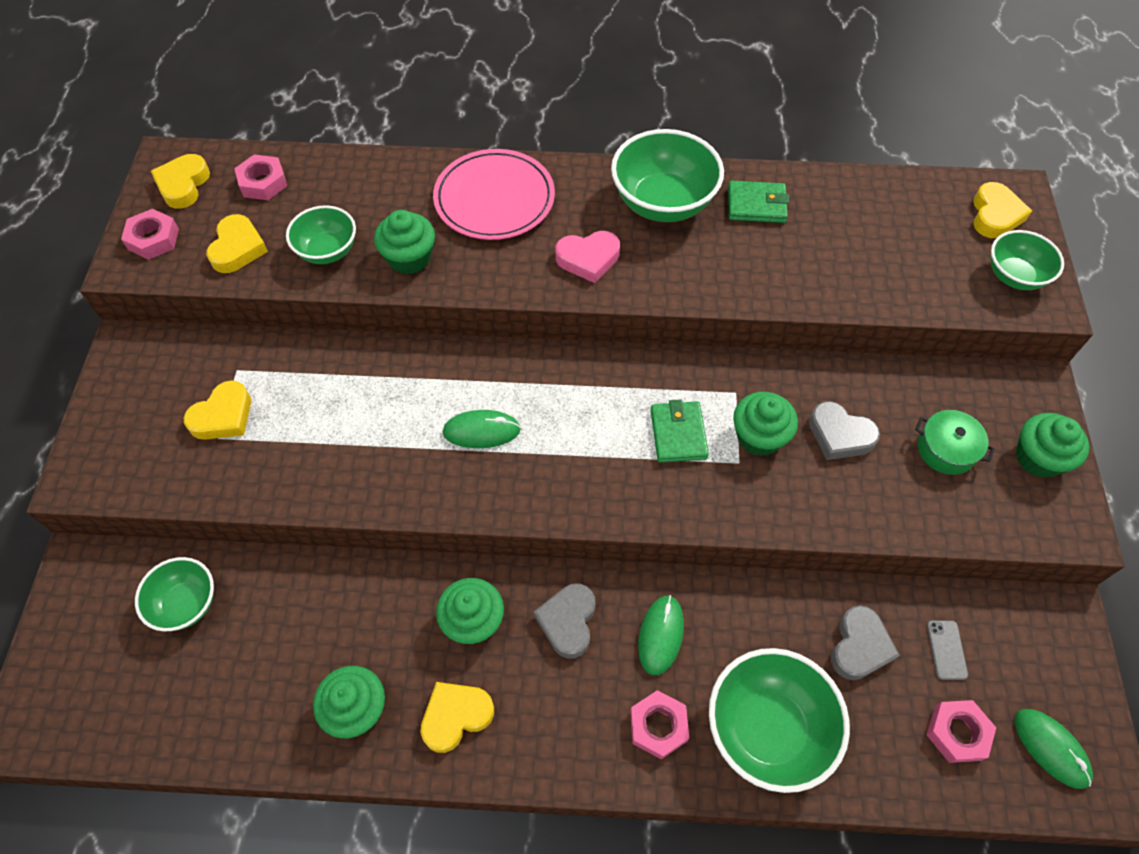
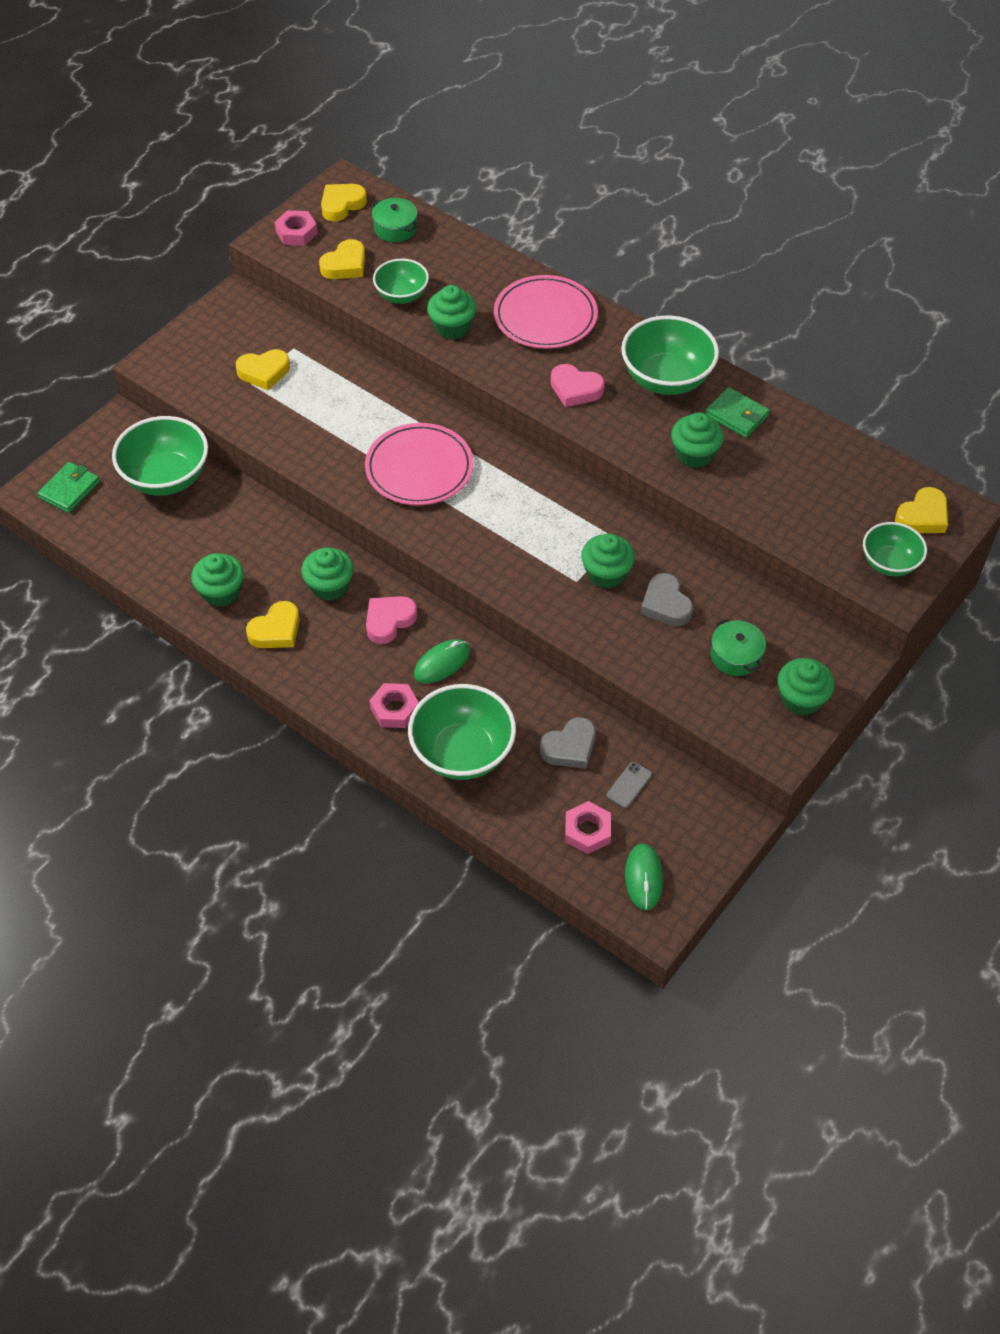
camera: 35 degrees right, 5 degrees down
green bowl [135,557,214,631] -> green bowl [112,416,208,496], size x1.65
pink nut [234,154,287,200] -> green pot [371,198,418,242]
yellow heart [420,682,494,753] -> yellow heart turned 135 degrees clockwise [246,601,300,648]
green mouse [443,410,521,448] -> pink plate [365,423,473,505]
grey heart [534,583,595,659] -> pink heart [366,596,417,644]
green wallet [651,399,709,463] -> green wallet moved to [37,462,100,513]
none -> green cupcake [671,412,724,468]

